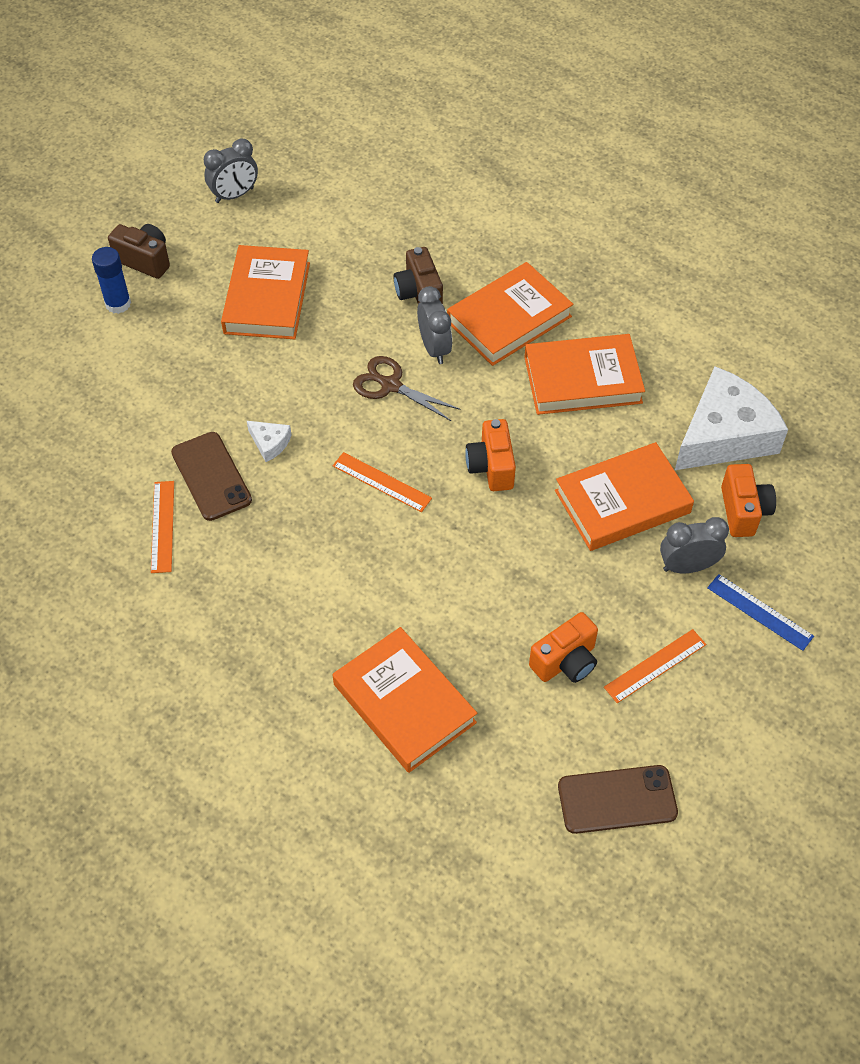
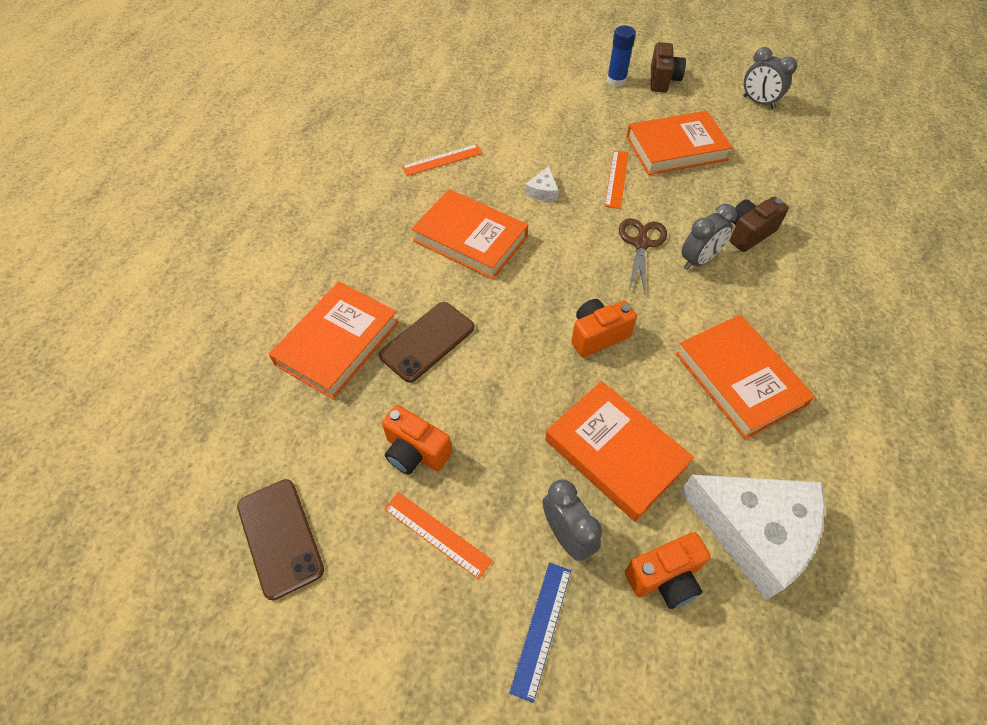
camera: 70 degrees right, 0 degrees up
brown phone [171,432,252,521] -> brown phone moved to [379,302,474,383]
orange ruler [333,452,432,512] -> orange ruler moved to [605,150,629,209]
orange book [447,262,573,366] -> orange book moved to [411,189,528,280]

